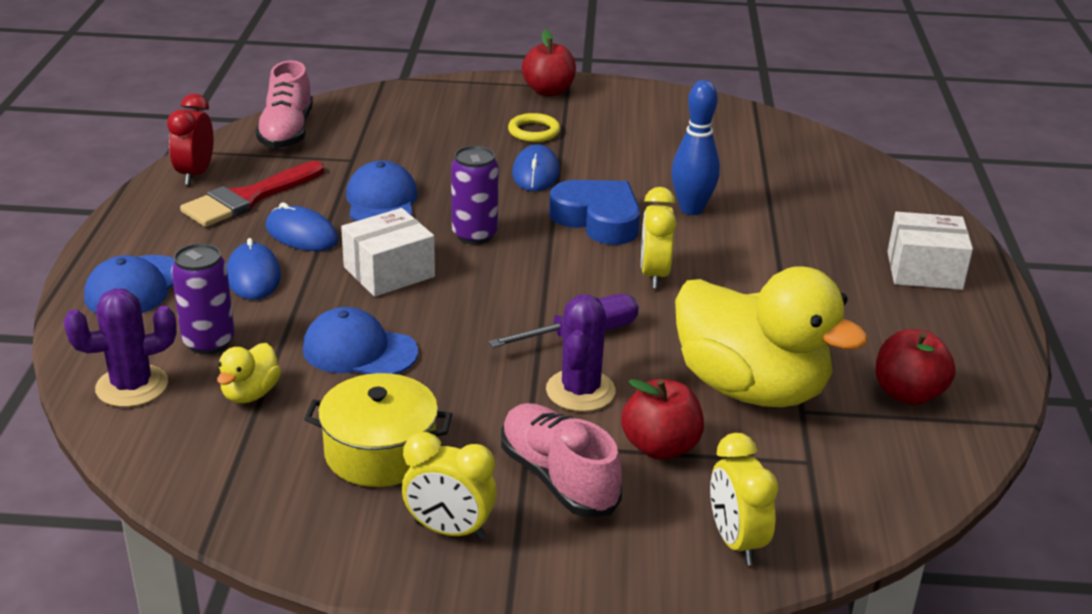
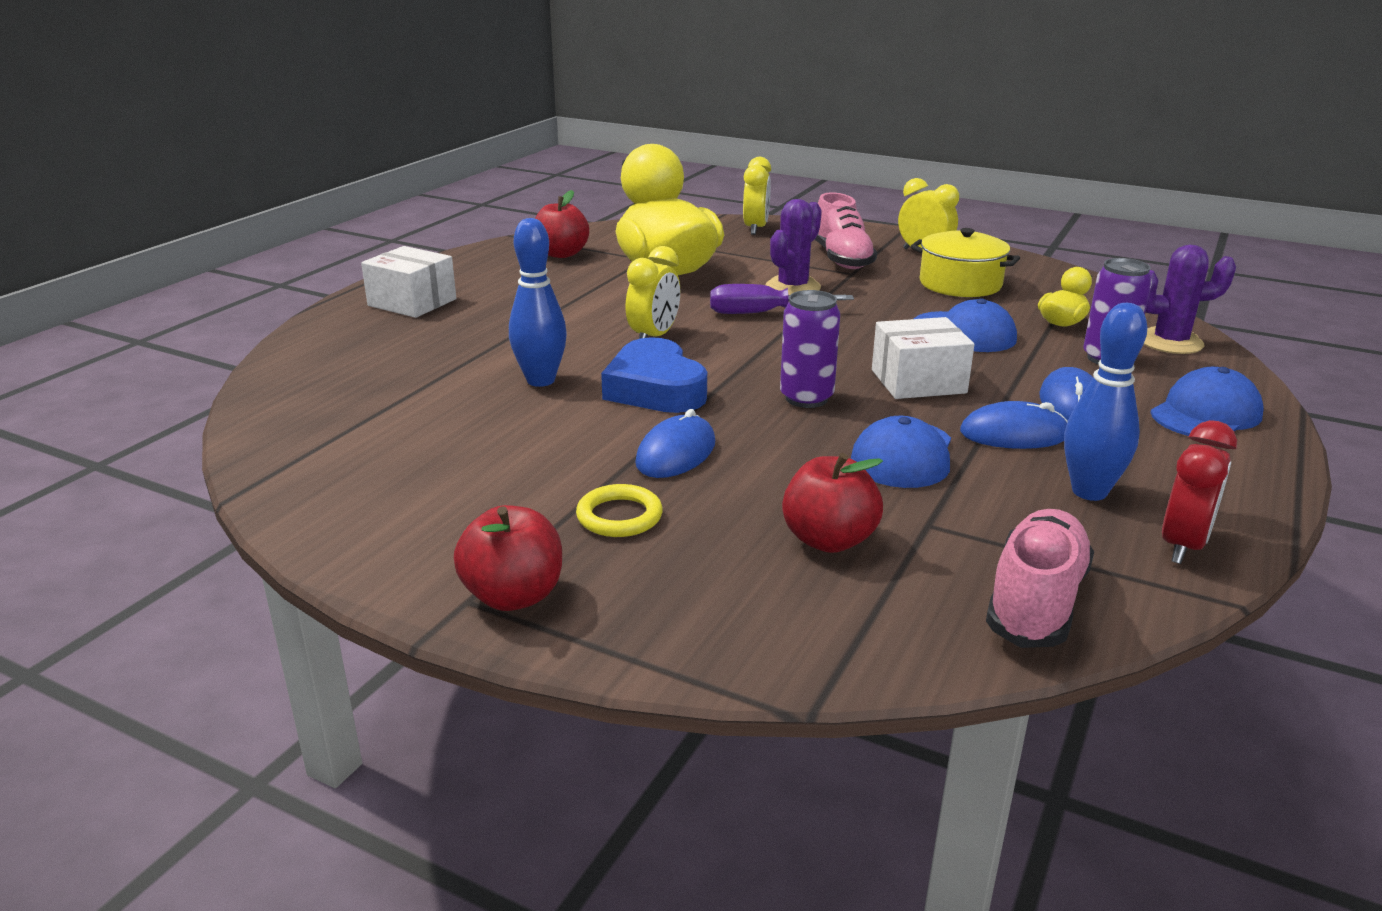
camera: 155 degrees left, 5 degrees down
red brush [180,161,324,227] -> blue bowling pin [1064,303,1147,501]
blue mouse [265,203,338,251] -> blue mouse turned 60 degrees counterclockwise [960,401,1068,449]
red apple [621,379,704,460] -> red apple moved to [782,453,883,553]

